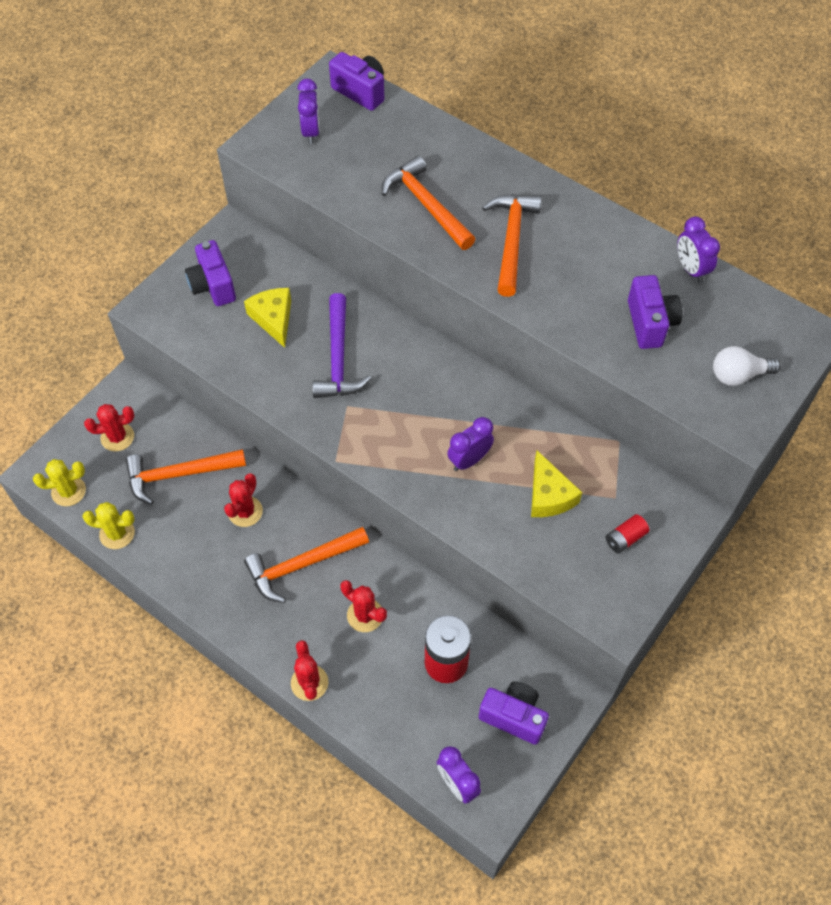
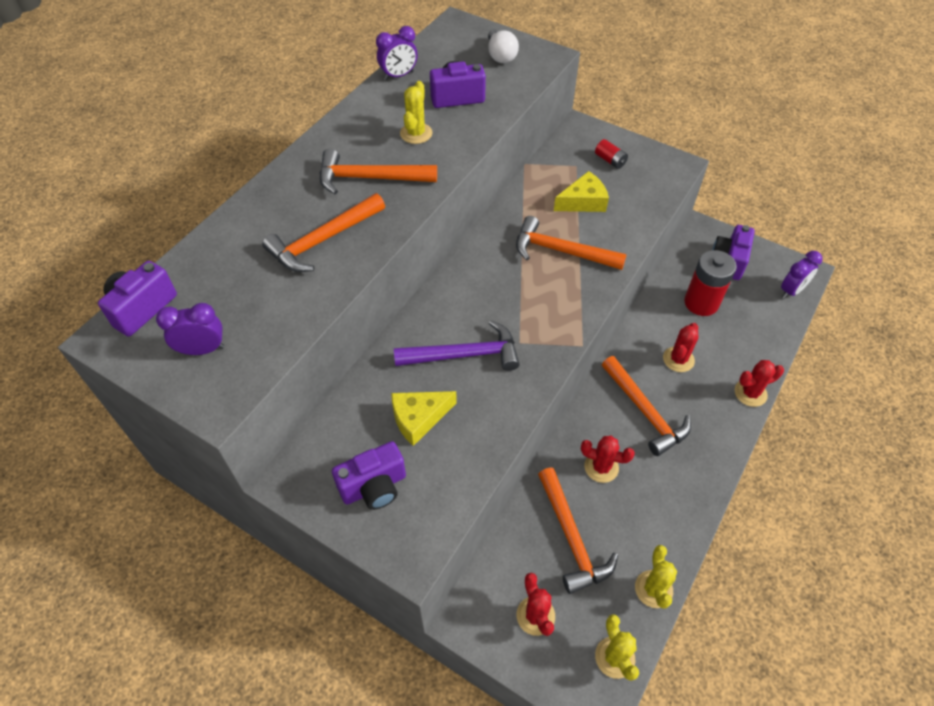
camera: 95 degrees left, 5 degrees down
purple clock [447,417,494,471] -> orange hammer [516,216,627,270]
none -> yellow cactus [400,81,433,144]

